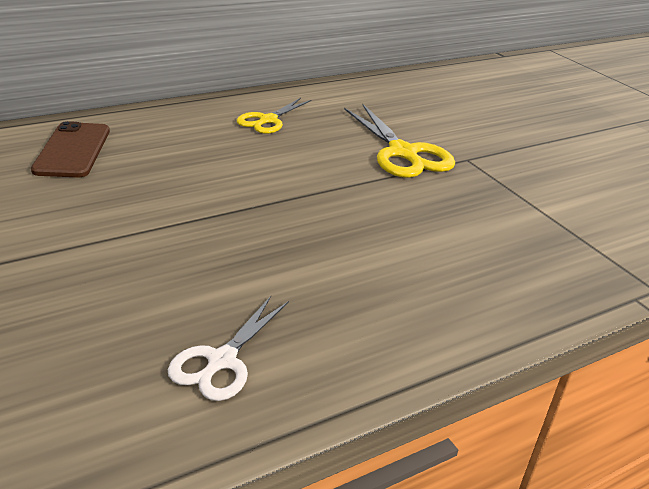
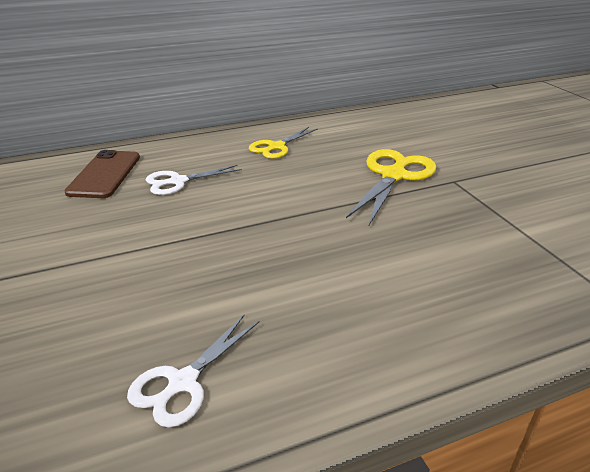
camera: 10 degrees right, 0 degrees up
yellow scissors [344,104,455,178] -> yellow scissors turned 135 degrees counterclockwise [346,149,436,227]
none -> white scissors [146,165,242,195]

